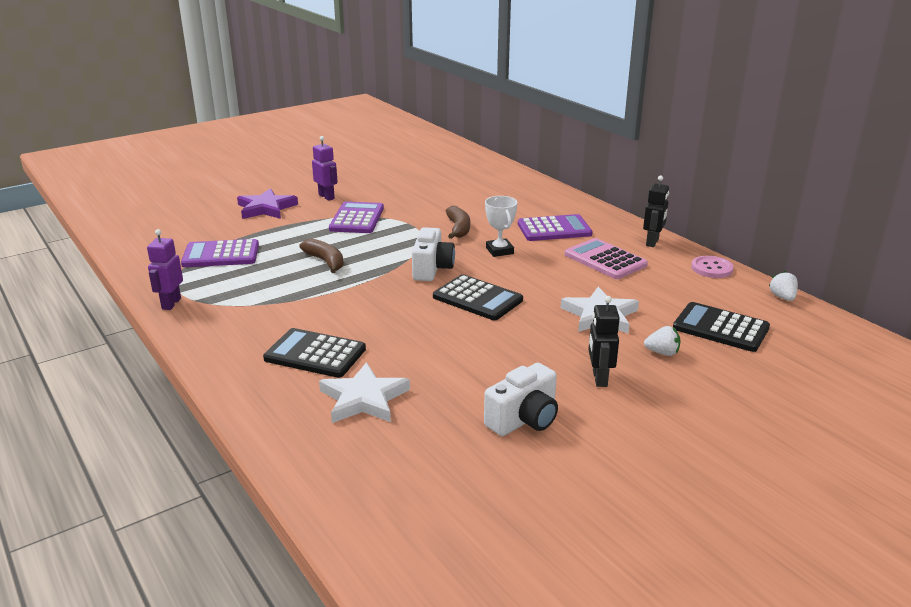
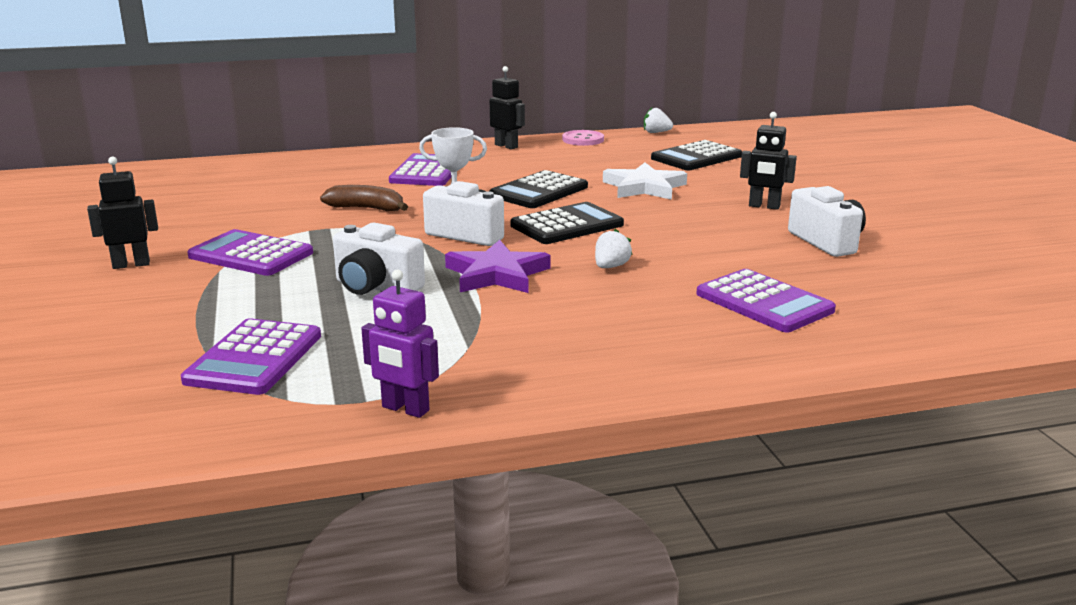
camera: 70 degrees left, 5 degrees down
purple star [237,188,298,219] -> purple star moved to [445,240,551,293]
black calculator [263,328,366,378] -> black calculator moved to [489,170,588,208]
brown banana [300,238,344,273] -> white camera [333,223,425,295]
purple robot [312,136,338,201] -> black robot [87,157,158,269]
white star [319,362,410,423] -> purple calculator [696,269,836,332]
pink calculator [565,238,648,279] -> none
white strawberry [644,326,681,356] -> white strawberry moved to [595,229,633,268]

